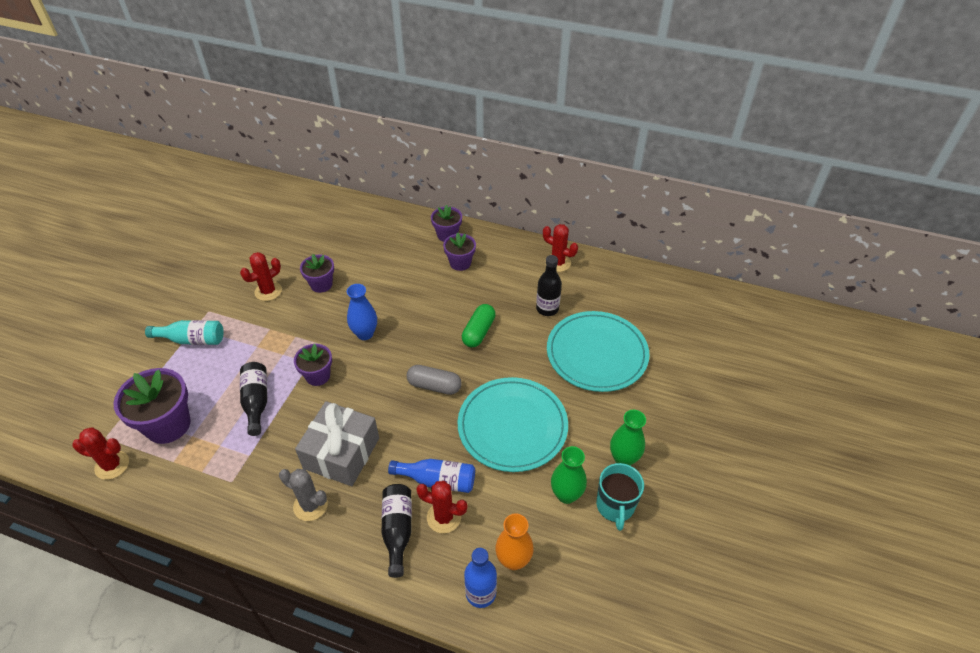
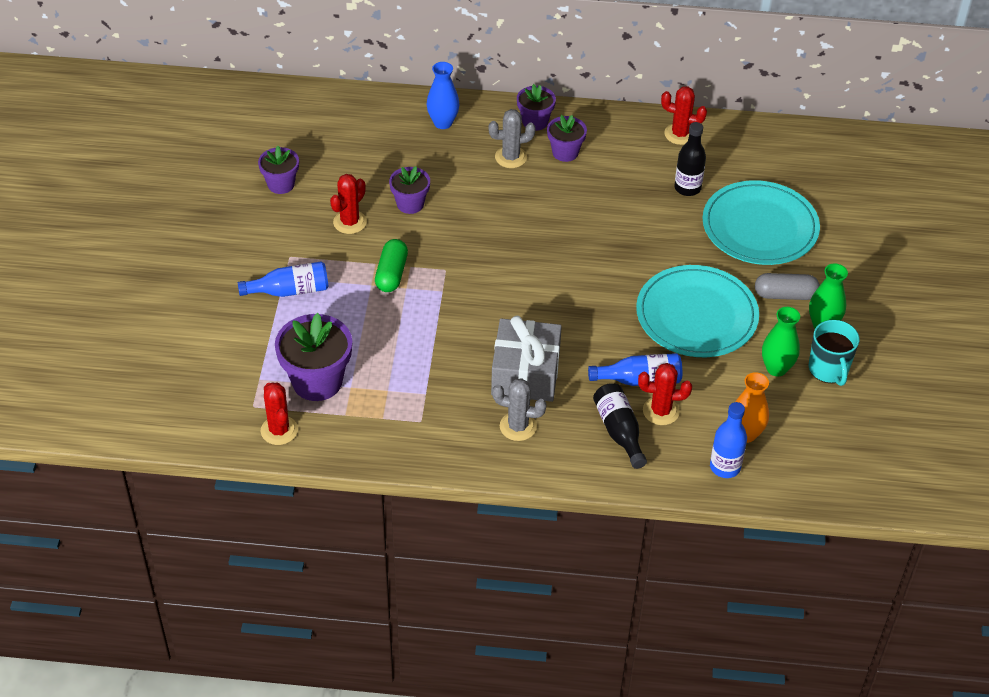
camera: 15 degrees left, 0 degrees up
red cactus [72,428,129,480] -> red cactus turned 75 degrees clockwise [260,382,298,445]
turquoise bottle [145,320,224,345] -> blue bottle [238,261,328,297]
black bottle [240,362,267,436] -> none
purple flower pot [294,344,332,386] -> purple flower pot moved to [258,146,299,194]
blue vase [347,284,377,340] -> blue vase moved to [427,62,460,129]
grey capsule [406,365,462,395] -> grey capsule moved to [755,273,820,300]
green capsule [462,304,496,347] -> green capsule moved to [375,239,408,292]
none -> grey cactus [488,109,535,168]

